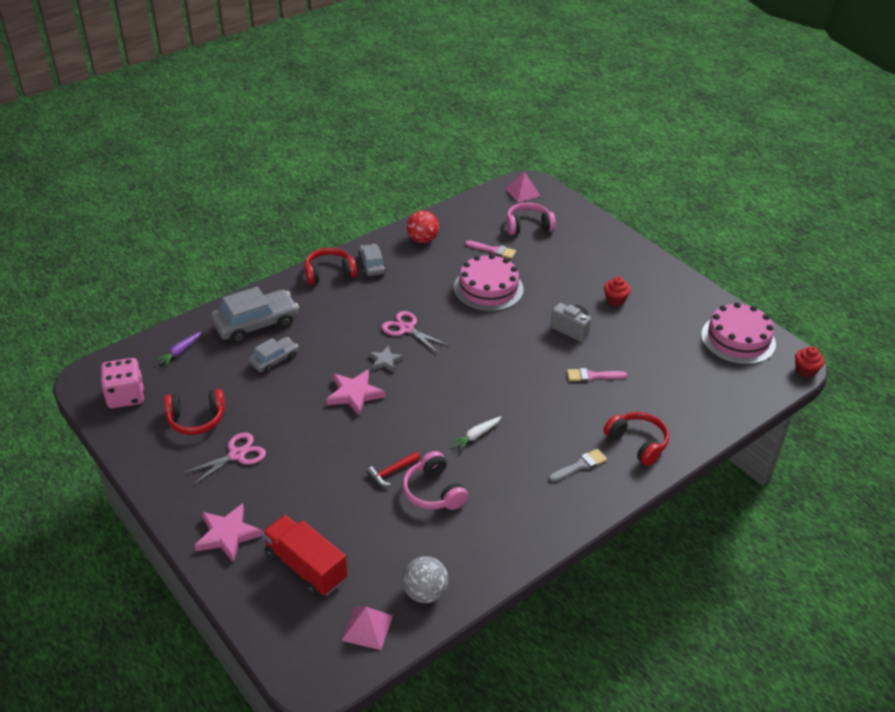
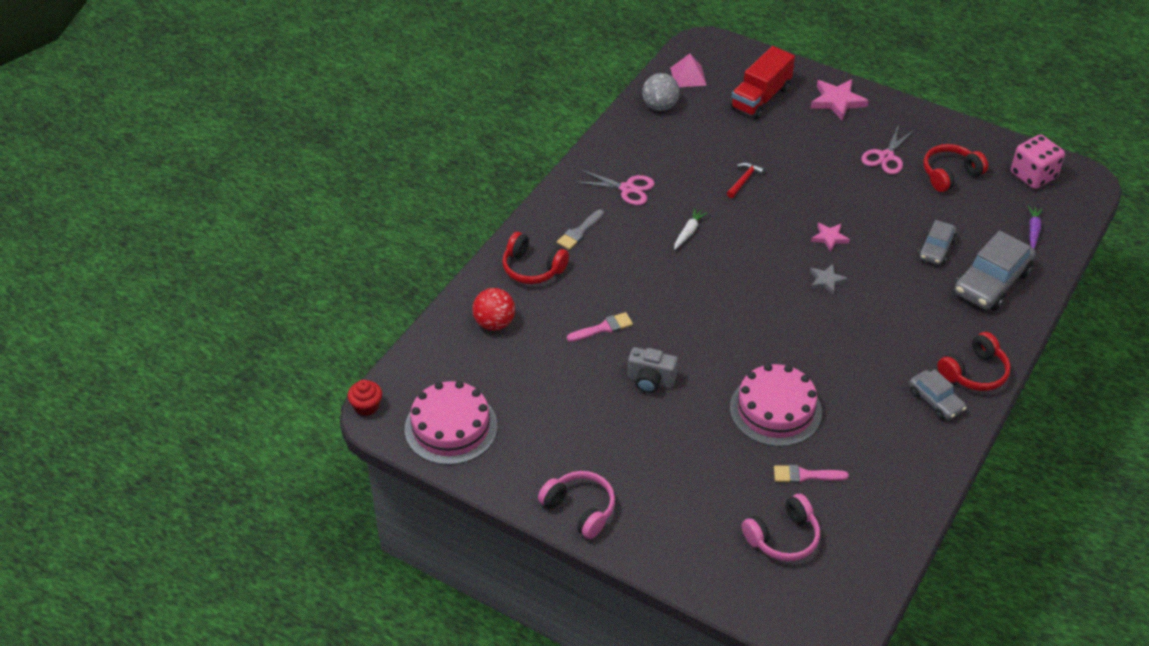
camera: 160 degrees right, 5 degrees up
red truck [262,515,348,596] -> red truck turned 105 degrees clockwise [730,46,795,119]
pink star [326,369,385,416] -> pink star [811,223,850,252], size x0.61
pink scissors [382,311,448,353] -> pink scissors moved to [575,169,655,205]
pink headphones [403,451,468,510] -> pink headphones moved to [538,471,615,539]
red ball [407,210,439,243] -> red ball moved to [473,288,515,331]
pink pyramid [505,172,540,202] -> none
red cupcake [604,276,631,306] -> none

